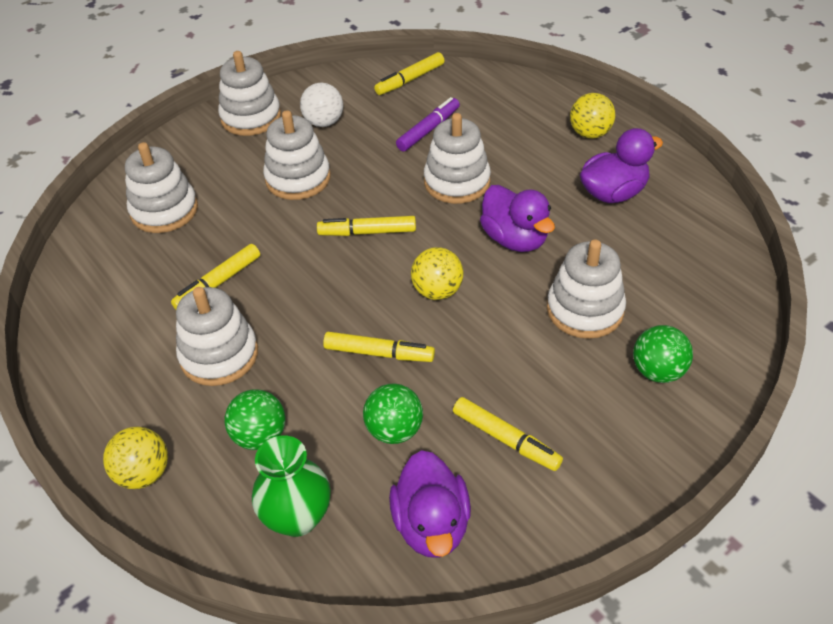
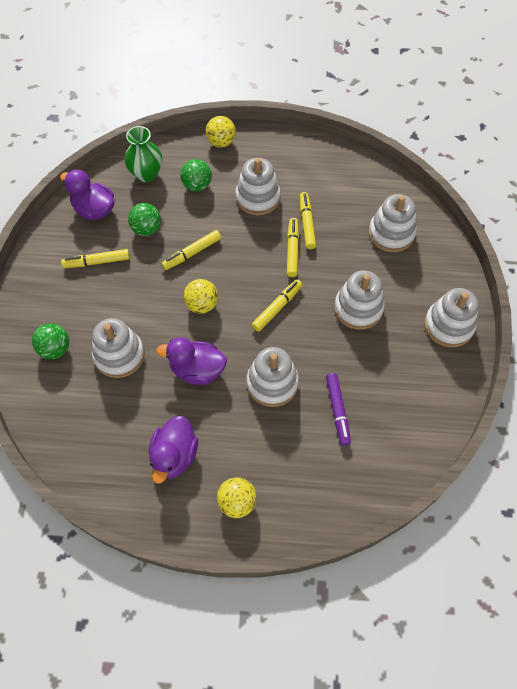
camera: 130 degrees right, 15 degrees up
white ball [300,83,343,127] -> none
yellow marker [374,52,444,95] -> yellow marker moved to [287,218,299,277]

